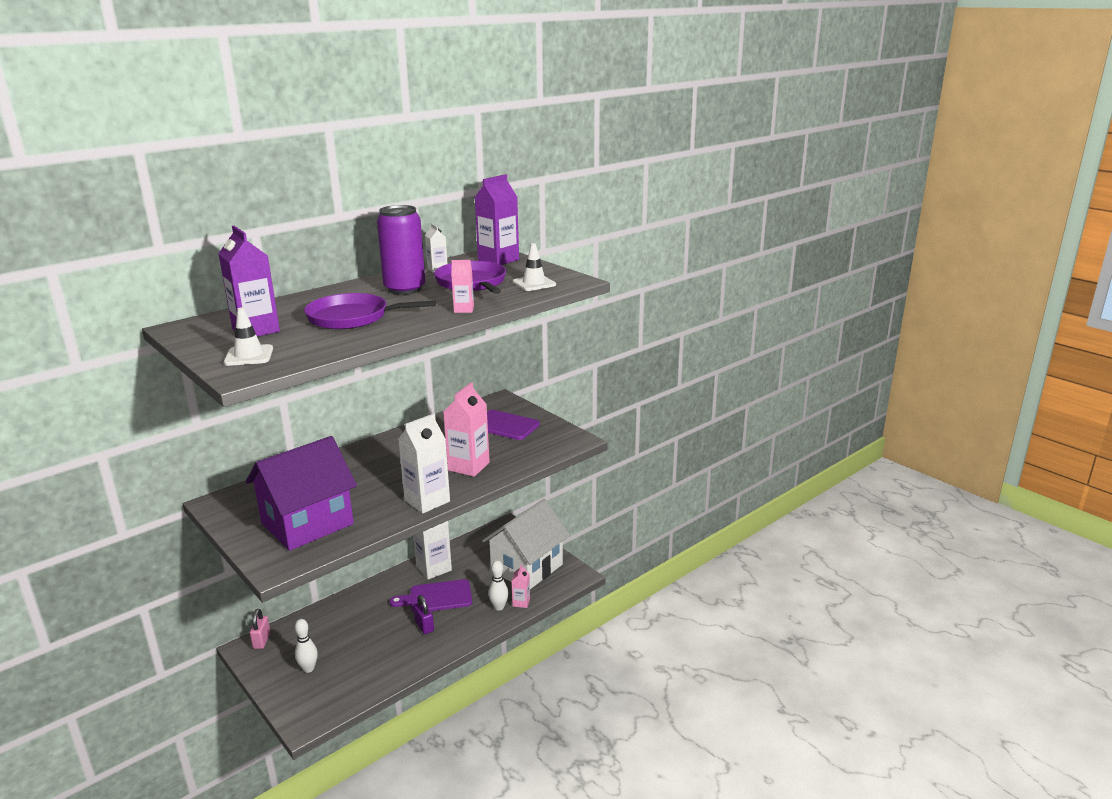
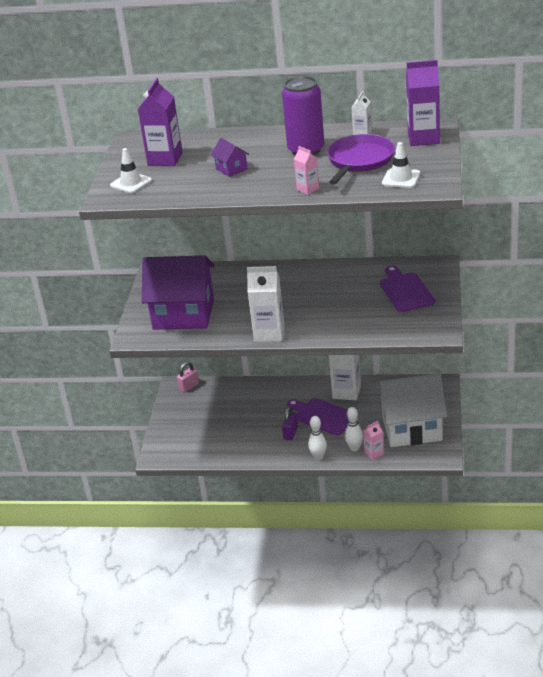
camera: 50 degrees right, 10 degrees up
white bowling pin [295,619,318,673] -> white bowling pin moved to [308,416,327,460]
purple pan [304,293,436,329] -> purple house [211,138,249,177]
pink carton [443,382,490,477] -> none

